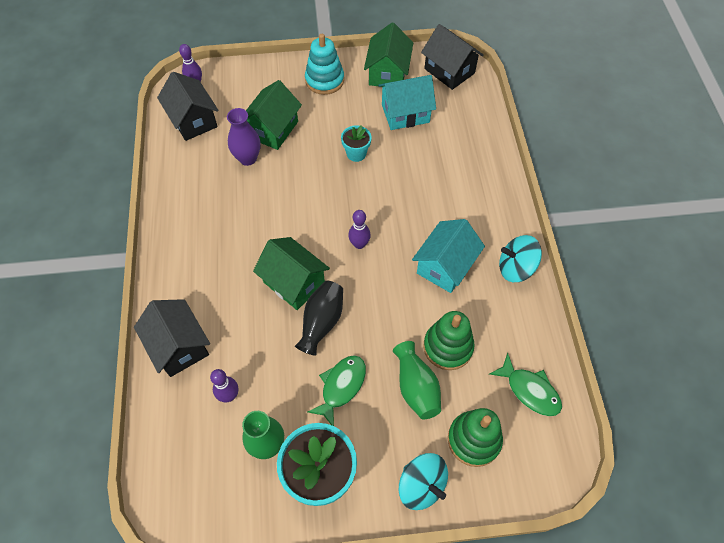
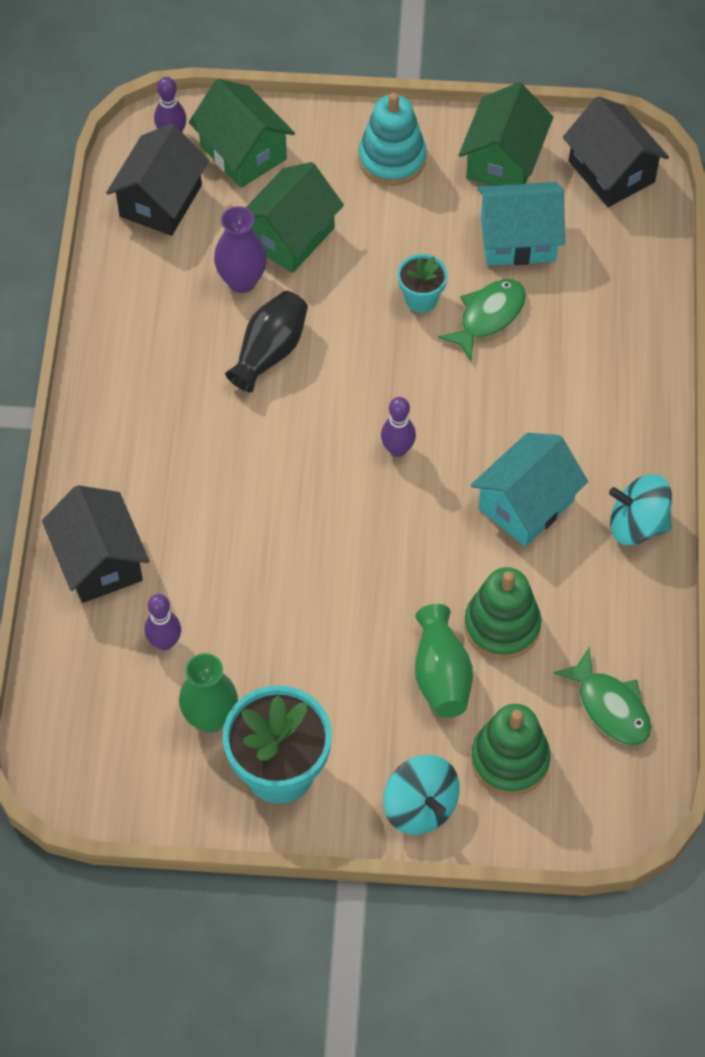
camera: 10 degrees right, 0 degrees up
black house [157,72,219,141] -> black house turned 45 degrees clockwise [106,124,209,236]
green house [253,237,330,310] -> green house moved to [189,79,295,188]
black vase [295,280,343,356] -> black vase moved to [225,291,308,392]
green fish [307,355,366,426] -> green fish moved to [438,279,526,361]

